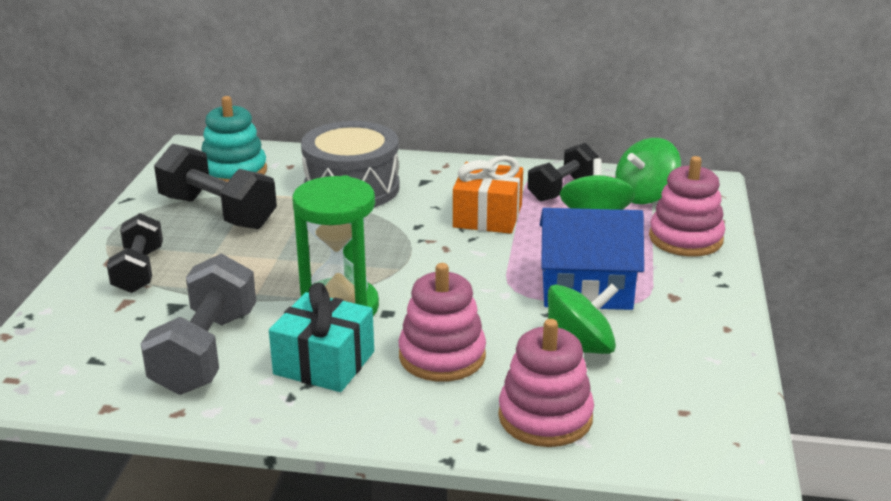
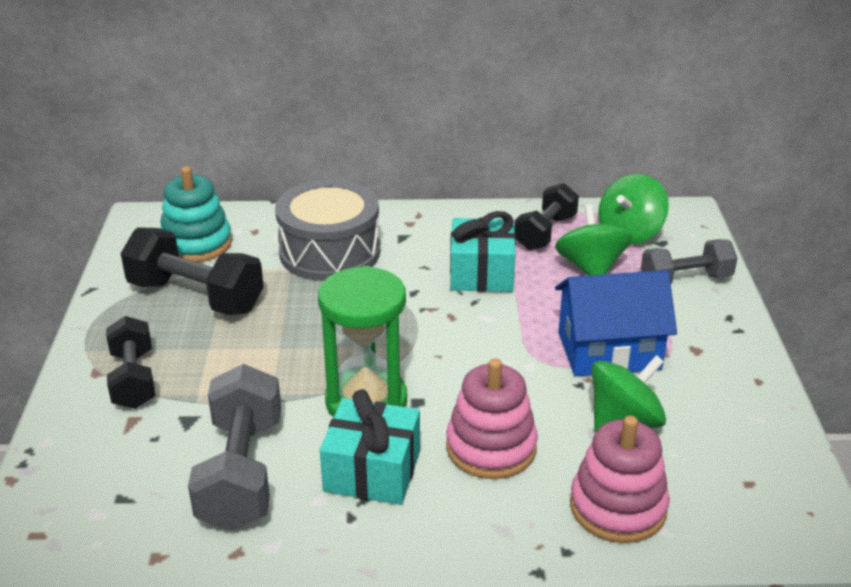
camera: 10 degrees left, 5 degrees up
orange gift [453,155,523,234] -> turquoise gift [450,211,516,292]
pink stacking toy [649,156,725,257] -> grey dumbbell [641,239,737,284]

